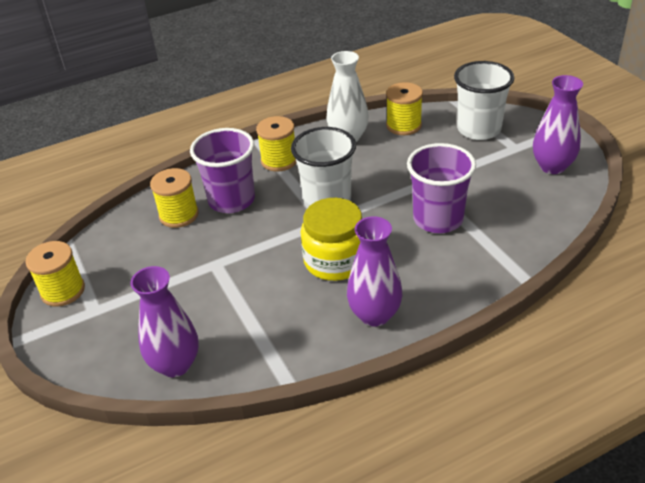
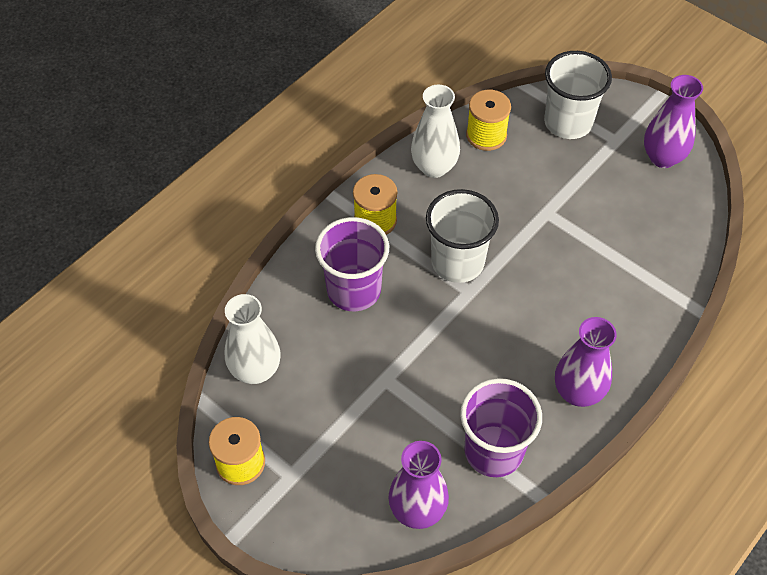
camera: 25 degrees left, 15 degrees up
yellow spool [150,168,199,228] -> none
yellow jar [301,198,363,281] -> none
purple cup [407,143,476,233] -> purple cup moved to [460,378,542,477]
none -> white vase [225,294,281,384]

